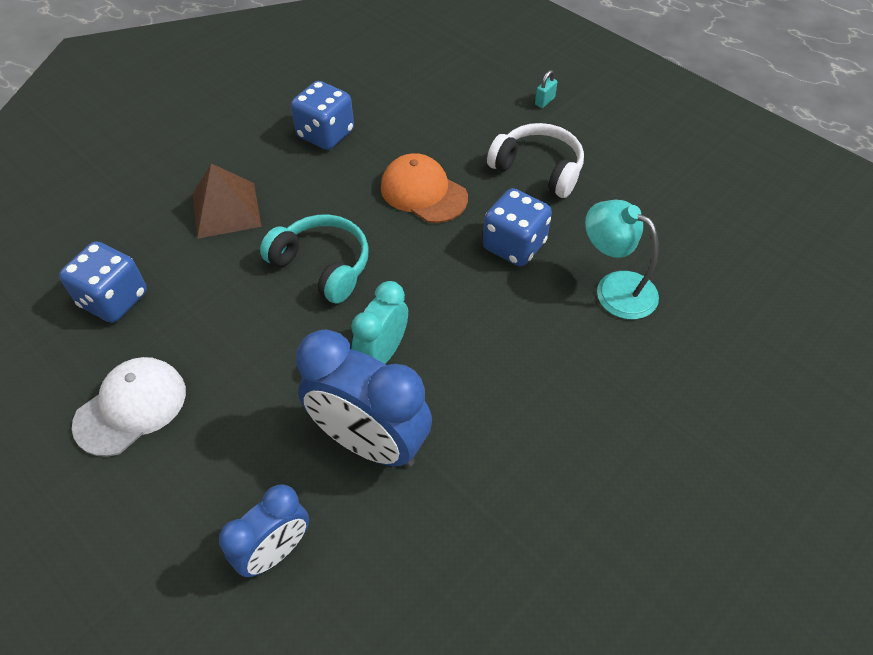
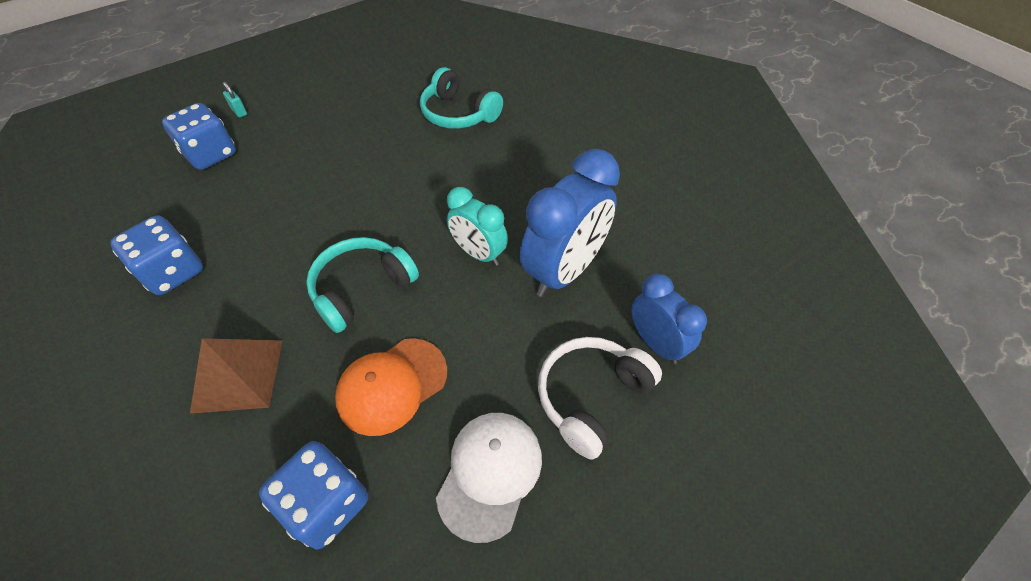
camera: 80 degrees left, 0 degrees up
white cap [72,357,186,457] -> white cap turned 60 degrees clockwise [436,413,542,543]
orange cap [381,153,468,223] -> orange cap moved to [335,338,447,436]
blue dice [483,188,552,266] -> blue dice moved to [162,103,236,170]
white headphones [487,123,584,198] -> white headphones moved to [538,337,662,460]
turquoise lamp [585,200,659,319] -> turquoise headphones [420,67,503,129]

